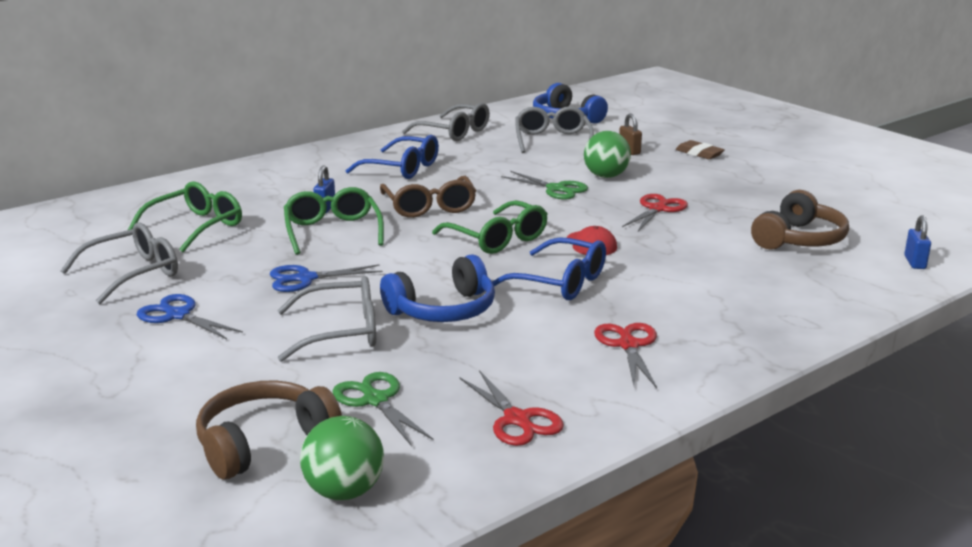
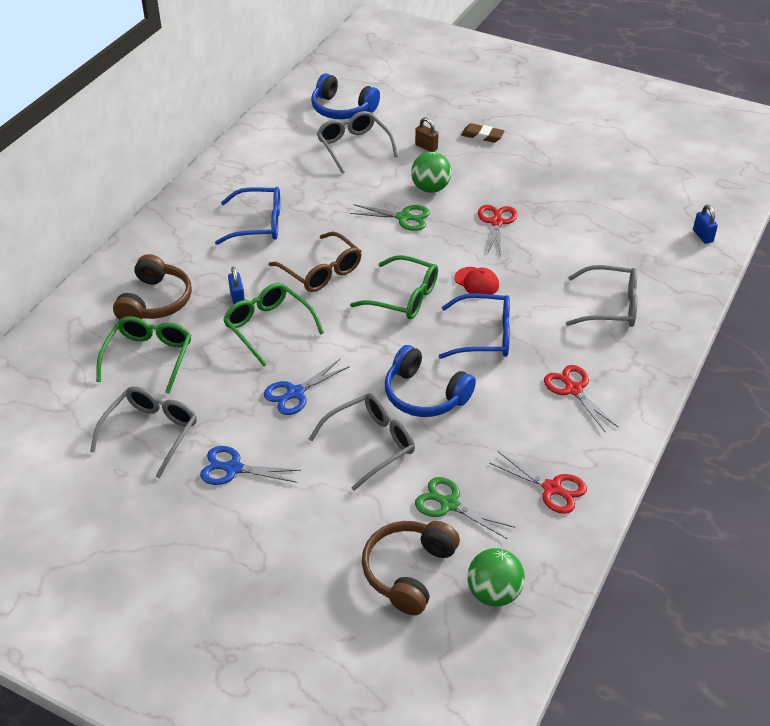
camera: 25 degrees left, 20 degrees up
blue headphones [380,254,495,322] -> blue headphones turned 90 degrees clockwise [385,345,476,417]
grey glasses [402,103,490,141] -> grey glasses moved to [566,265,637,327]
brown headphones [751,190,849,250] -> brown headphones moved to [113,254,192,320]

